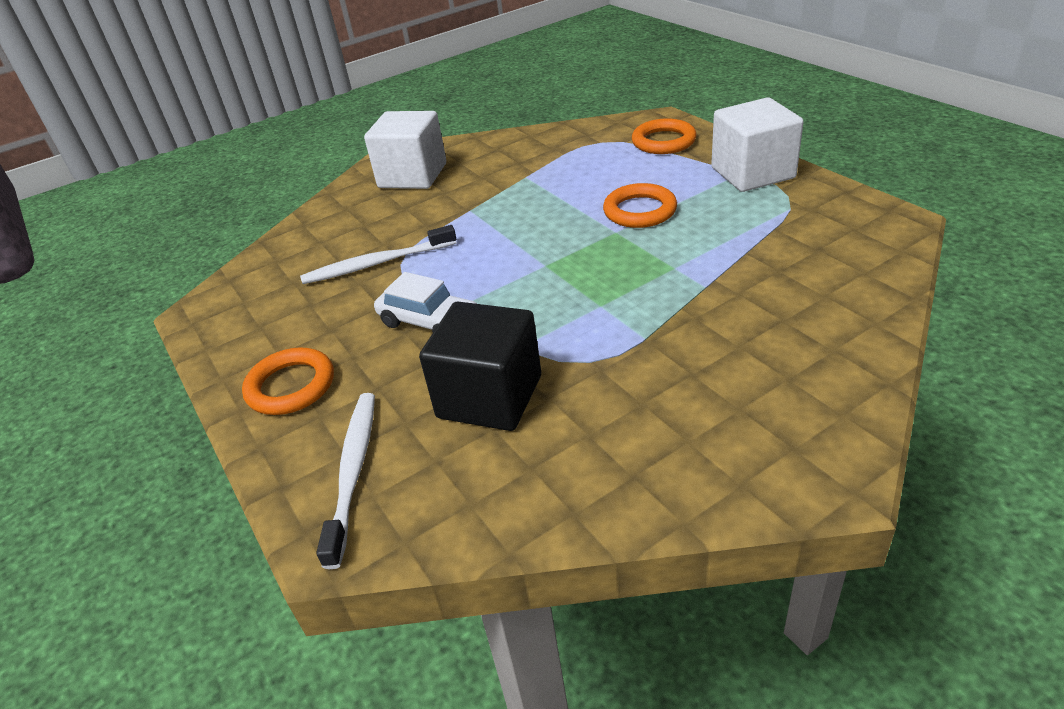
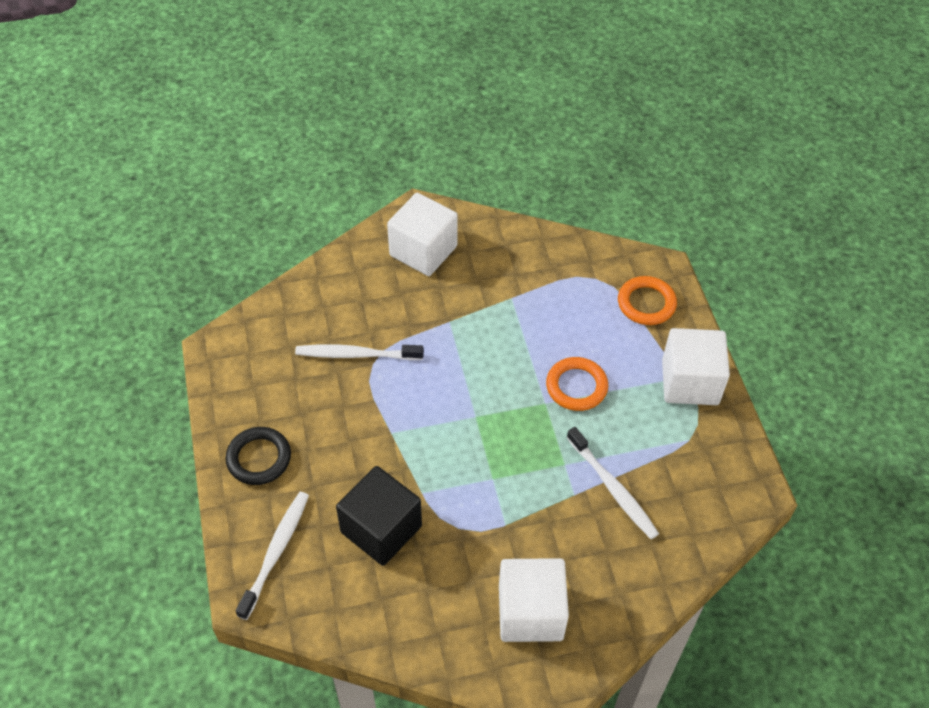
camera: 15 degrees right, 15 degrees up
orange ring [242,347,334,415] -> black ring [225,427,291,485]
white car [374,272,477,332] -> none
none -> white cube [499,558,569,642]
none -> white toothbrush [567,427,659,539]

